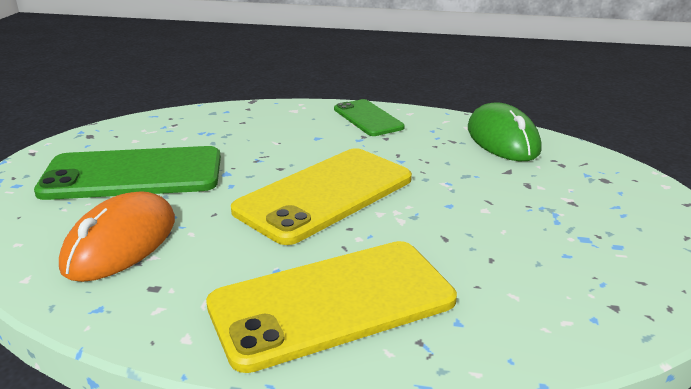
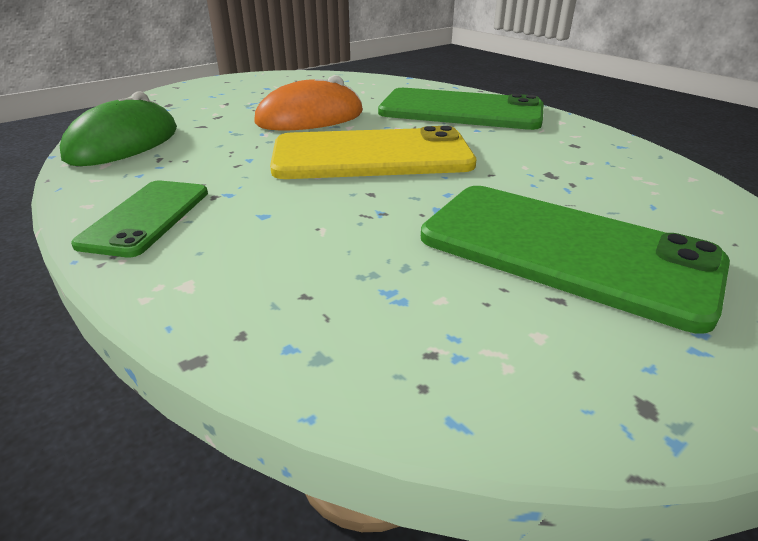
camera: 140 degrees left, 5 degrees up
orange mouse [59,191,175,282] -> orange mouse moved to [254,75,363,131]
yellow phone [206,241,457,373] -> green phone [378,88,543,130]

